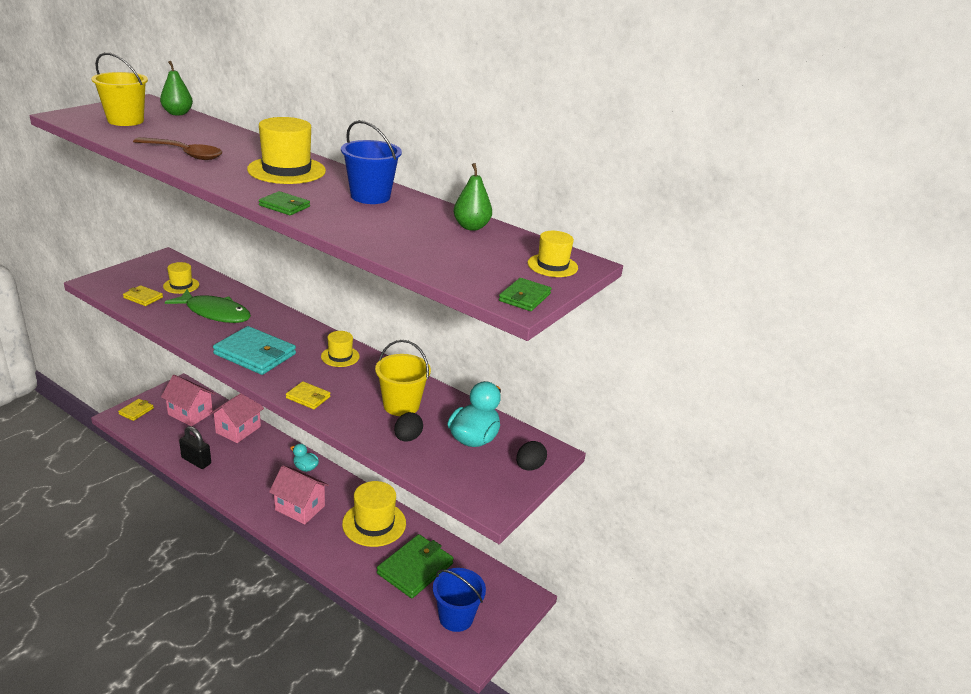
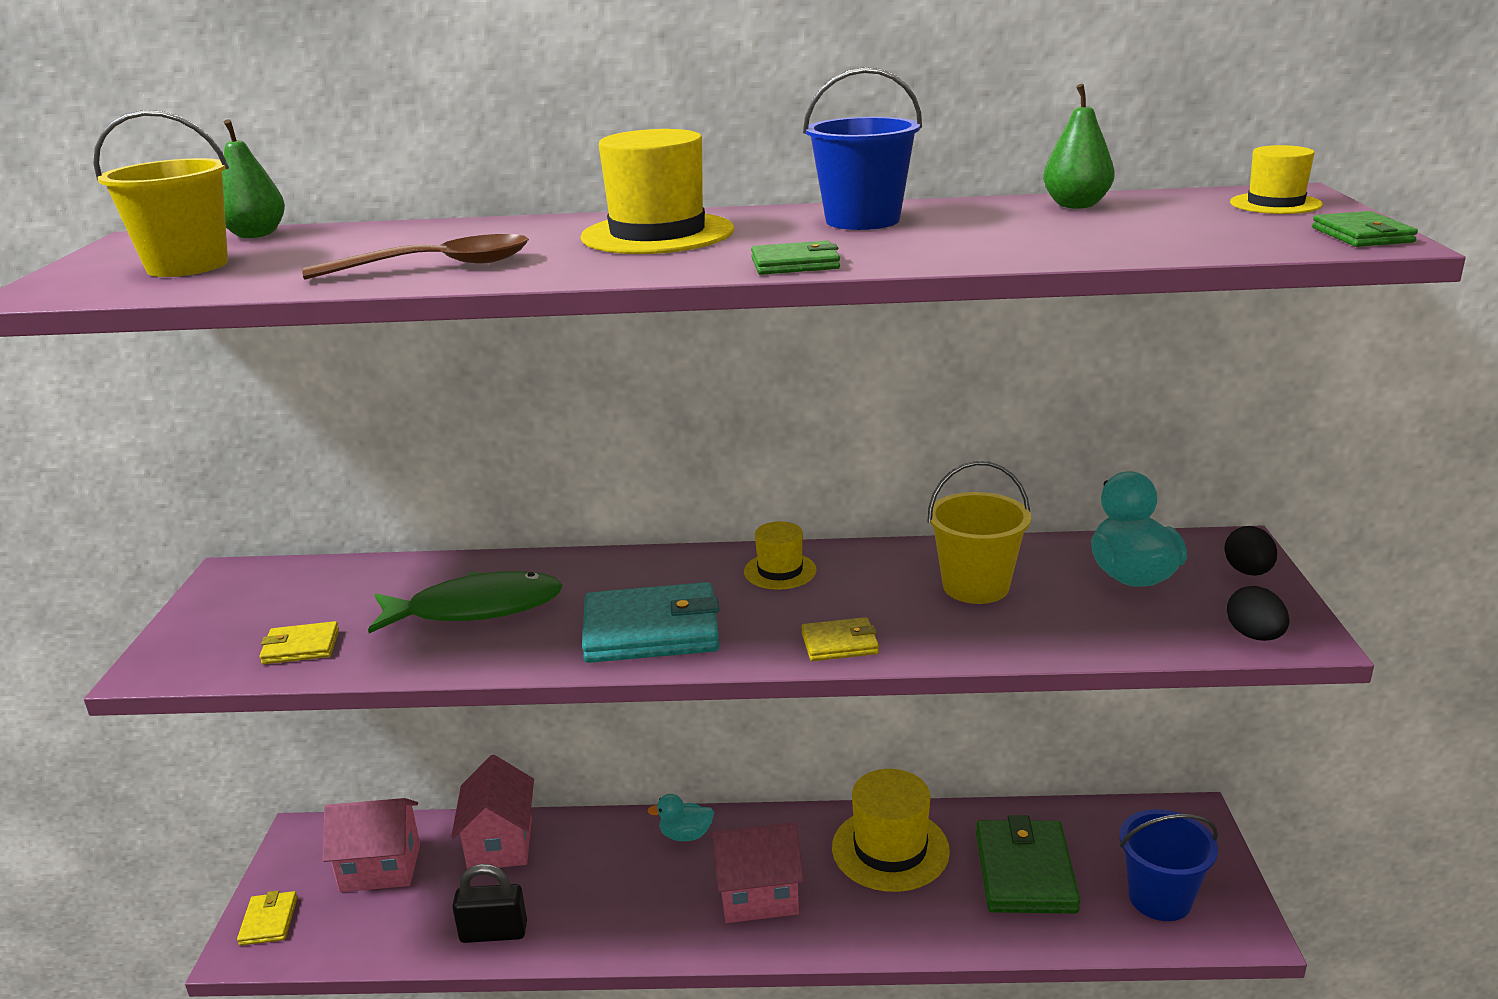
camera: 30 degrees left, 5 degrees down
yellow hat [163,262,199,294] -> none
black egg [394,412,423,442] -> black egg moved to [1227,586,1289,641]

